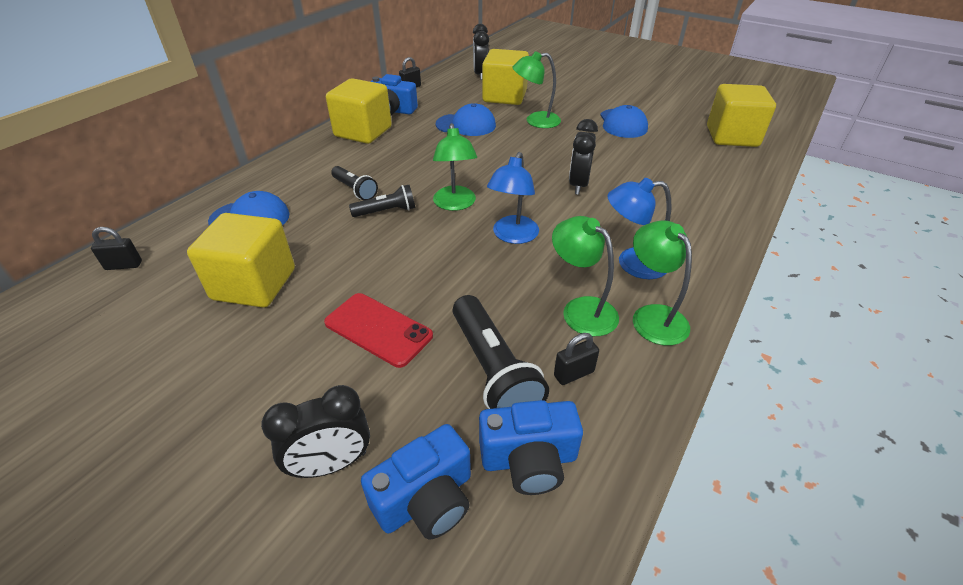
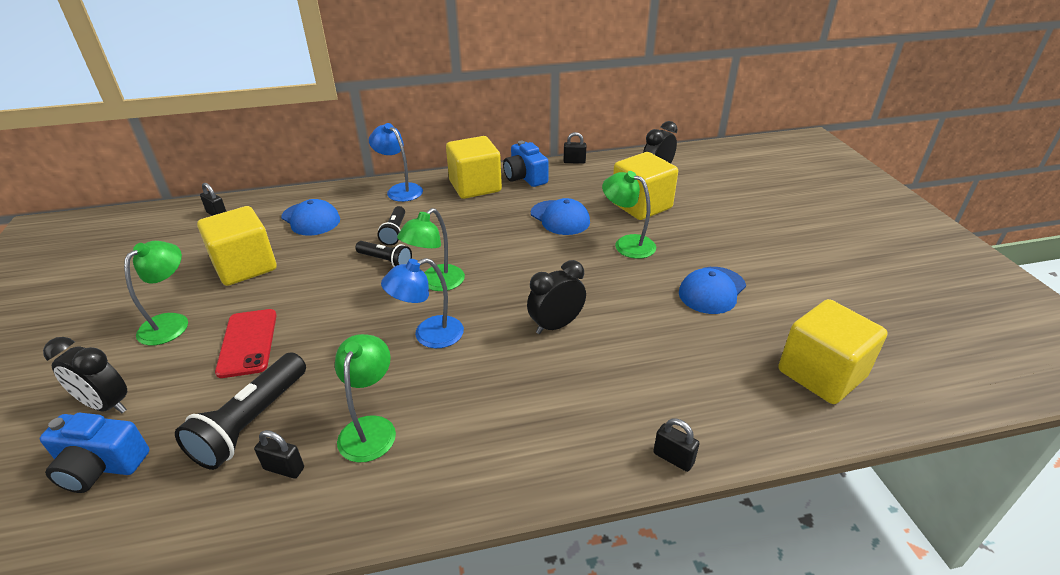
camera: 45 degrees right, 5 degrees down
blue camera [479,400,583,495] -> none
blue lamp [607,178,671,279] -> blue lamp moved to [369,123,423,202]
green lamp [633,220,692,345] -> green lamp moved to [124,241,188,345]
none -> black padlock [653,419,700,472]

